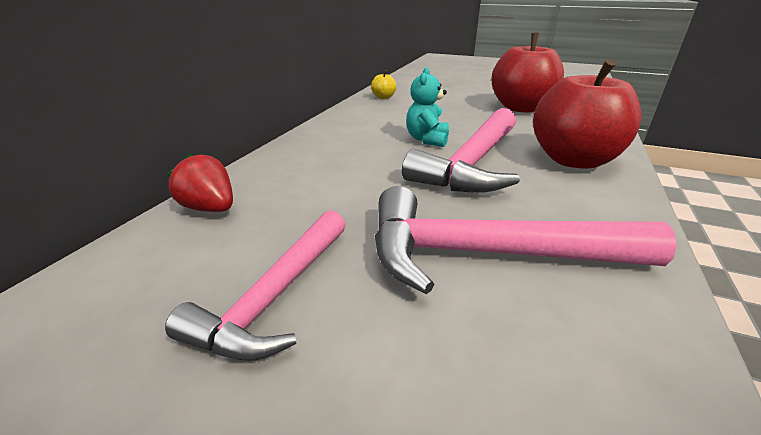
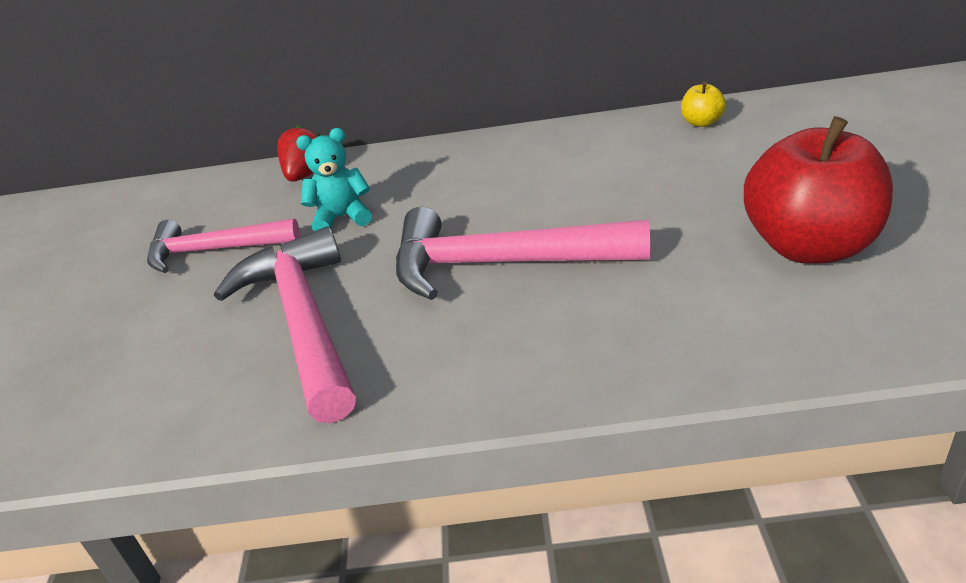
camera: 70 degrees right, 5 degrees up
turquoise teddy bear [406,67,449,147] -> turquoise teddy bear moved to [296,128,372,231]
red apple [533,60,642,169] -> none

